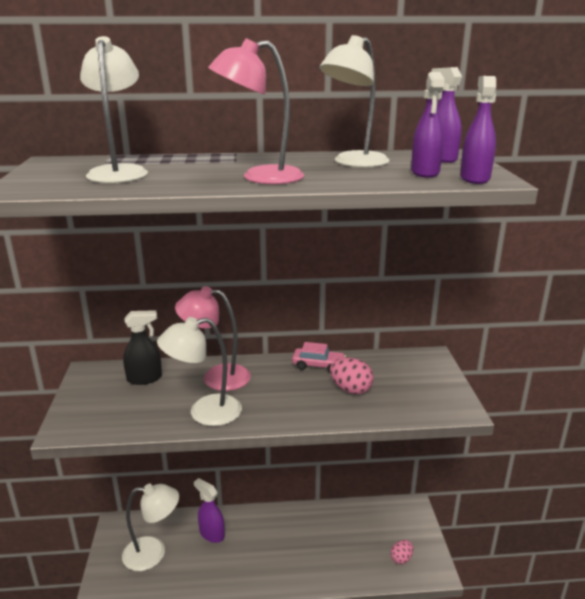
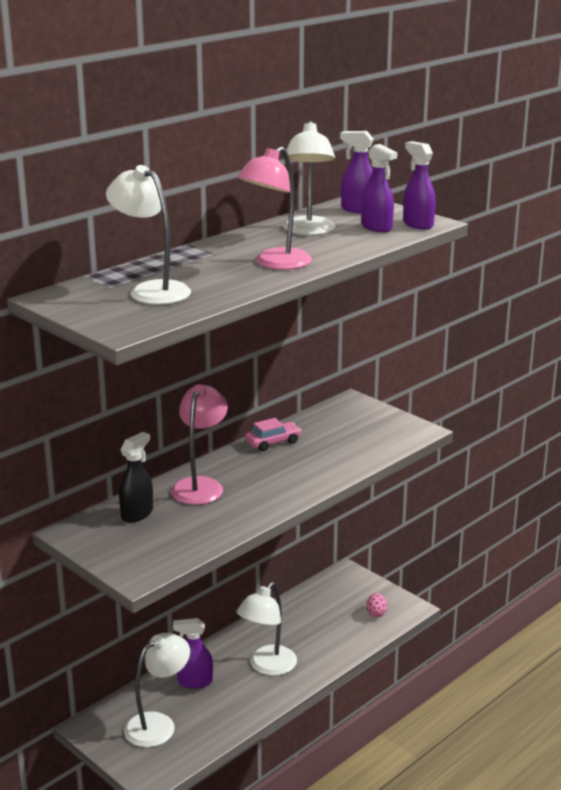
camera: 40 degrees left, 0 degrees up
white lamp [157,317,242,426] -> white lamp moved to [237,582,297,676]
pink lamp [175,286,251,391] -> pink lamp turned 135 degrees clockwise [171,384,228,505]
pink egg [330,358,374,394] -> none

